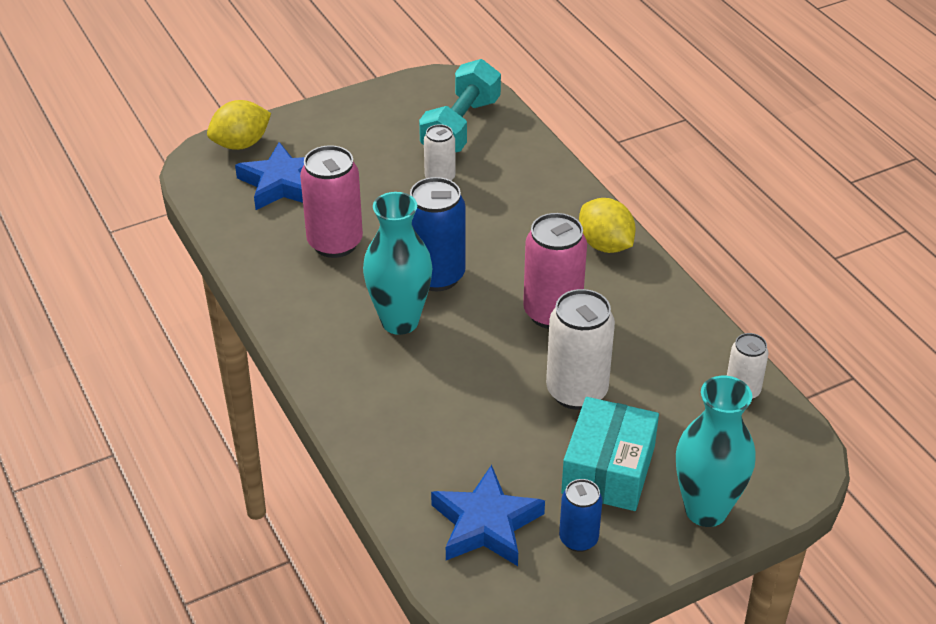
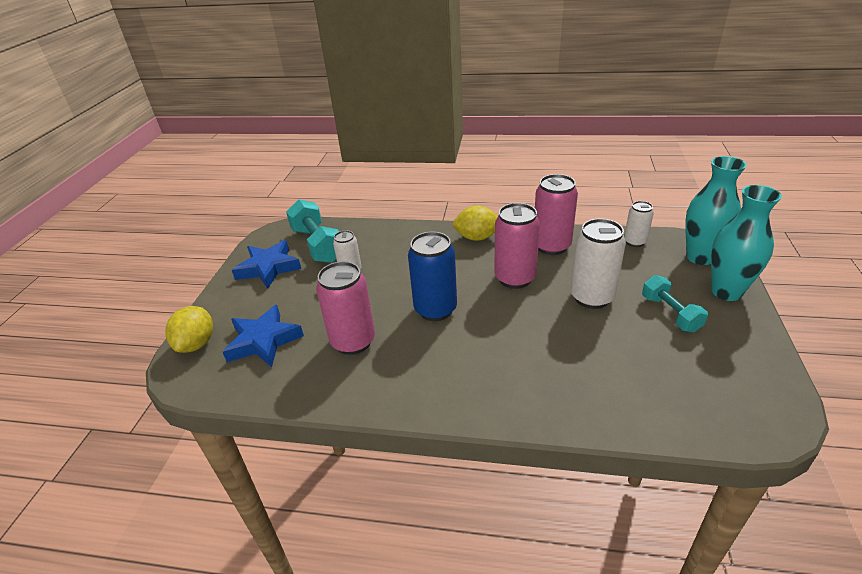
camera: 50 degrees left, 5 degrees down
turquoise vase [363,192,433,335] -> turquoise vase moved to [685,156,747,265]
blue star [431,465,545,566] -> blue star moved to [232,240,301,289]
blue can [559,479,602,552] -> none
turquoise box [561,397,659,511] -> turquoise dumbbell [642,275,708,332]
none -> pink can [535,174,578,255]

